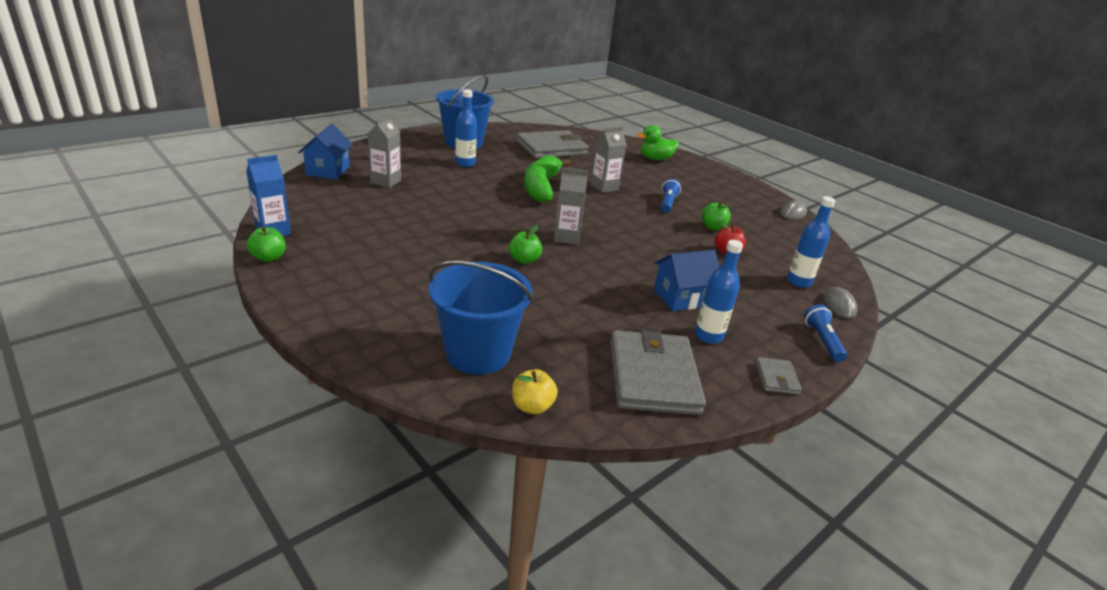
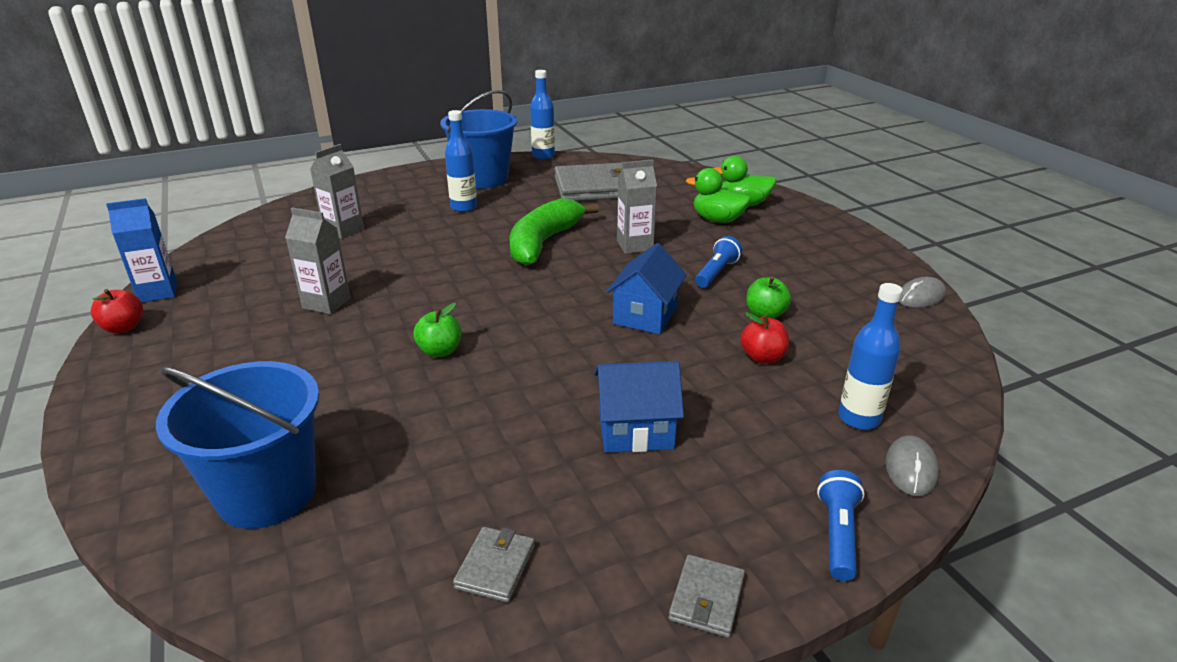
camera: 20 degrees right, 0 degrees up
green apple [247,226,286,262] -> red apple [91,289,143,334]
blue house [298,124,353,179] -> blue house moved to [606,243,687,334]
yellow apple [512,369,558,414] -> none
grey carton [554,168,588,245] -> grey carton moved to [285,208,351,314]
grey wallet [610,328,706,415] -> grey wallet [453,527,535,602], size x0.45
blue bottle [695,240,743,344] -> blue bottle moved to [530,70,555,159]
none -> green duck [686,168,751,223]

